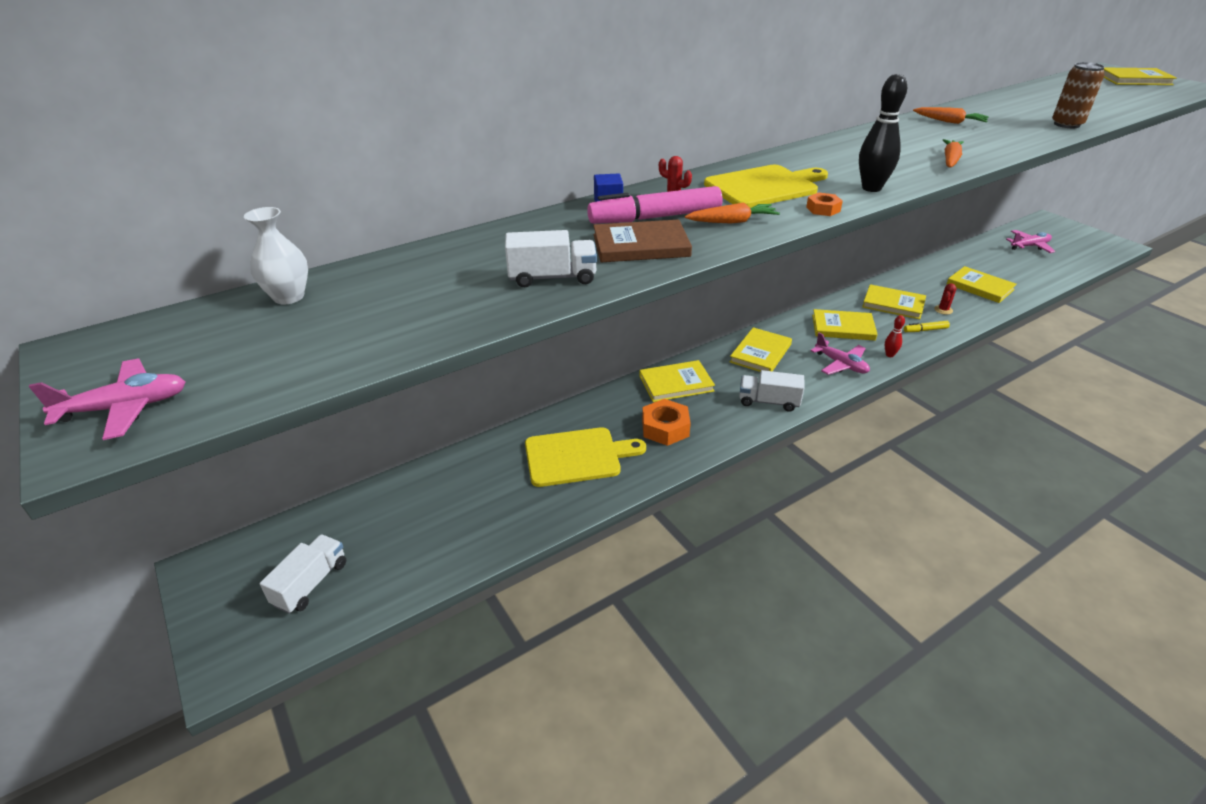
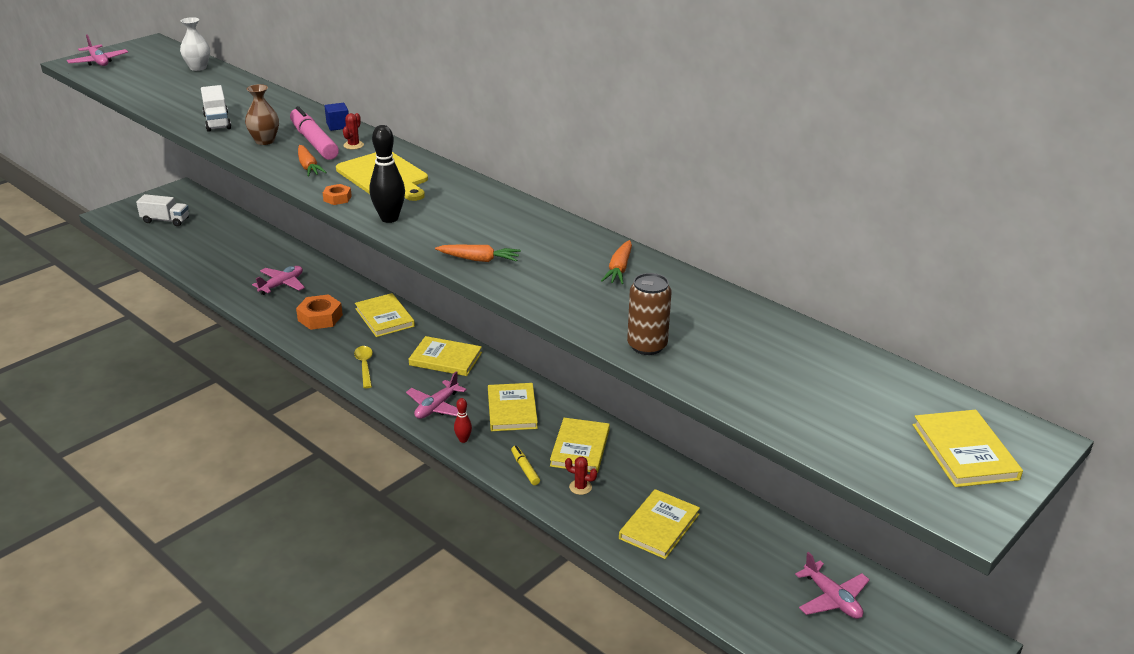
camera: 75 degrees right, 5 degrees down
yellow cutting board [525,427,646,487] -> pink plane [252,266,305,295]
brown book [593,219,692,262] -> brown vase [245,84,279,145]
white truck [739,370,804,412] -> yellow spoon [354,346,373,388]

